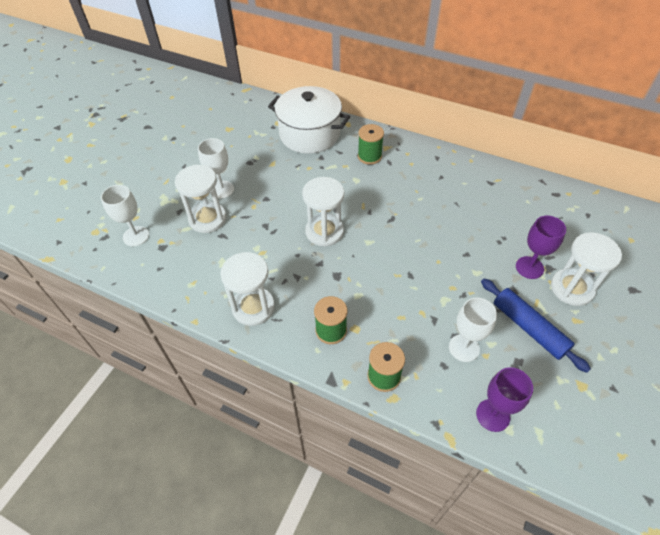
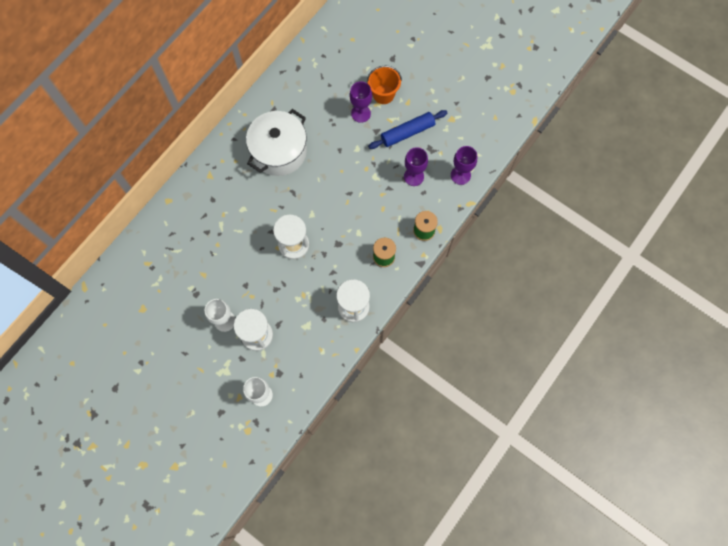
camera: 80 degrees left, 20 degrees up
white pot [268,86,350,154] -> white pot moved to [246,109,307,176]
green spool [358,124,384,165] -> none
white goblet [449,298,497,362] -> purple goblet [404,147,428,186]
white hourglass [551,232,622,306] -> orange bucket [367,65,402,104]

